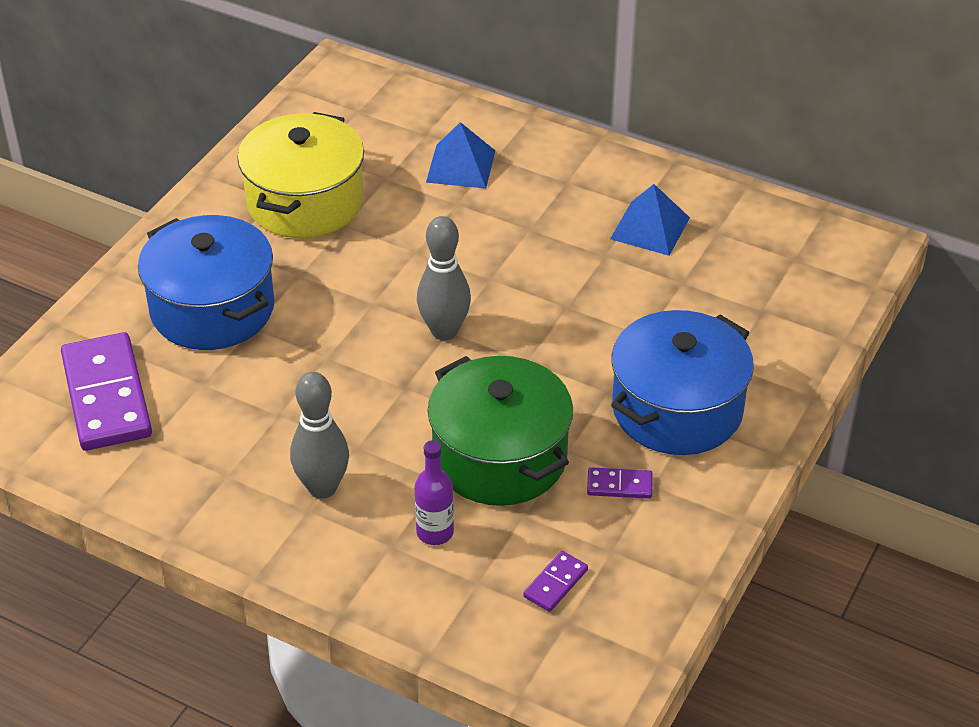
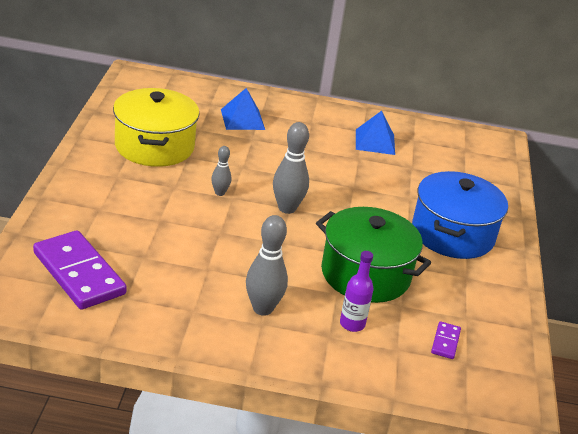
camera: 25 degrees left, 10 degrees down
blue pot [138,215,274,350] -> none
purple domino [587,467,653,499] -> none
none -> grey bowling pin [211,146,231,196]

